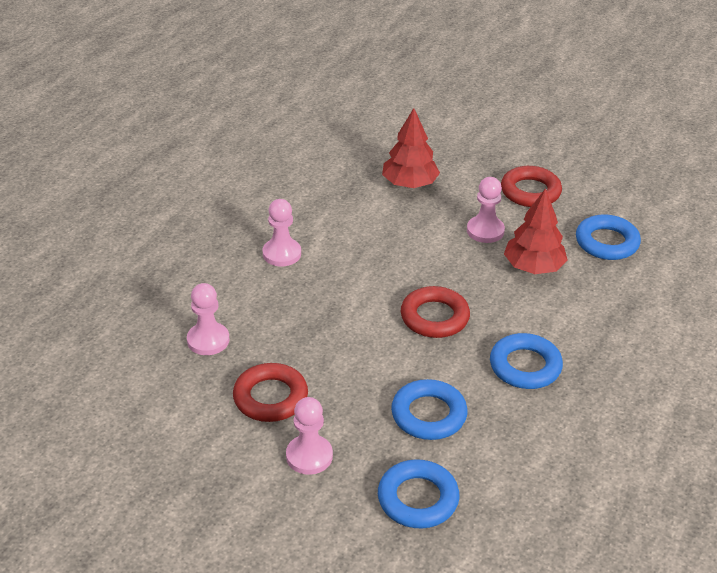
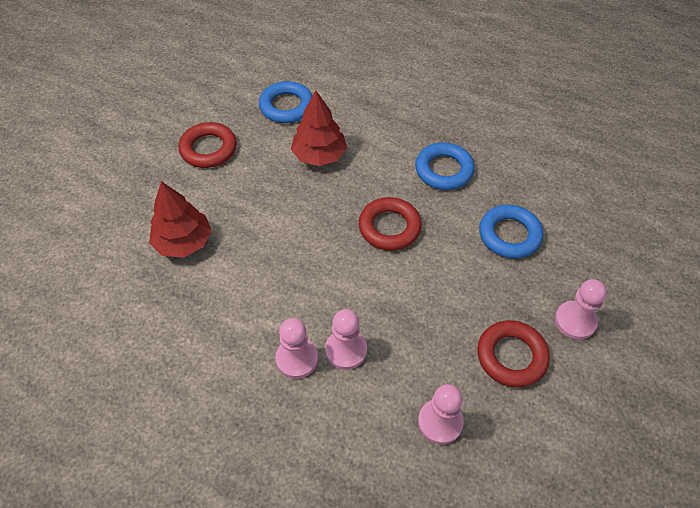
camera: 90 degrees left, 15 degrees up
blue ring [378,459,459,528] -> none
pink pawn [467,177,505,243] -> pink pawn moved to [325,309,367,370]

